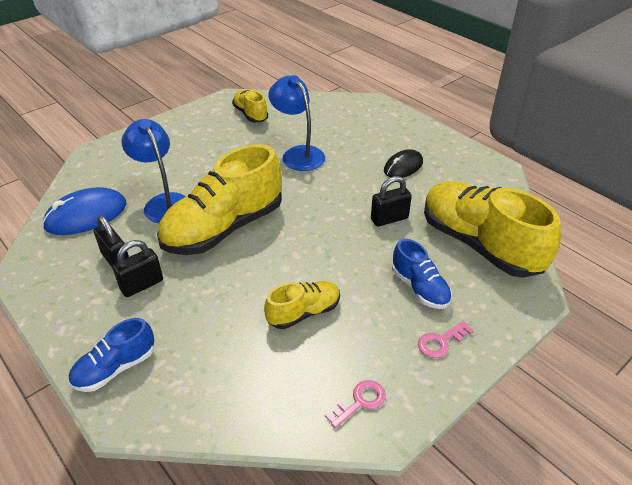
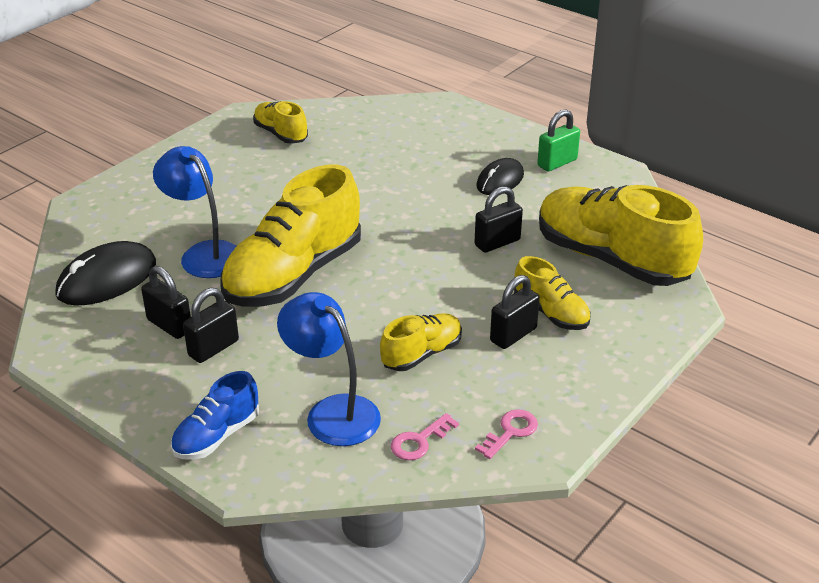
camera: 10 degrees left, 5 degrees down
blue mouse [42,187,127,235] -> black mouse [55,241,156,306]
blue lamp [268,75,325,171] -> blue lamp moved to [277,292,381,446]
blue shoe [392,239,452,309] -> yellow shoe [514,256,591,330]
pink key [418,321,474,358] -> pink key moved to [391,413,459,460]
none -> black padlock [490,275,540,349]
none -> green padlock [537,109,580,171]

